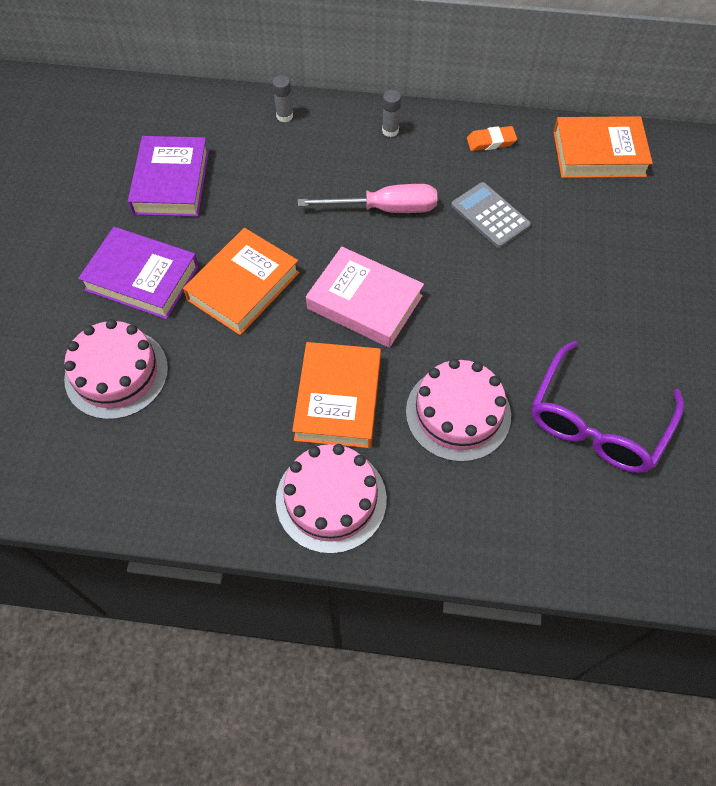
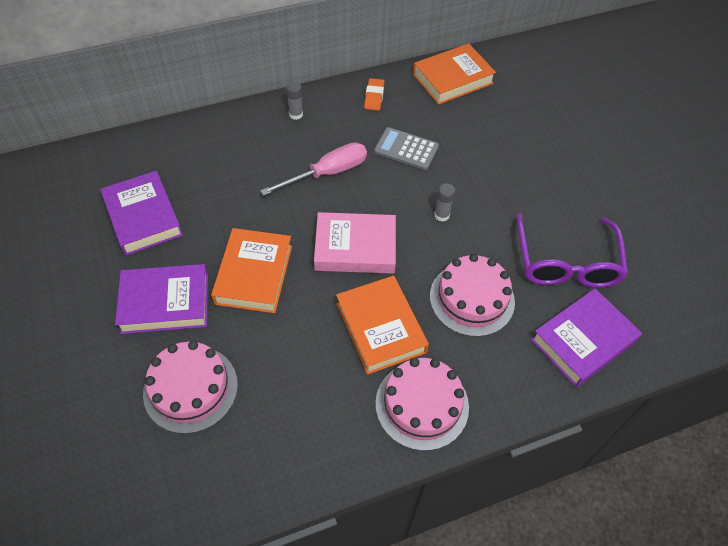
camera: 30 degrees left, 5 degrees down
grey glue stick [272,75,293,122] -> grey glue stick moved to [434,183,455,222]
orange eraser [467,126,517,151] -> orange eraser turned 45 degrees counterclockwise [364,78,385,111]
none -> purple book [531,288,642,387]

